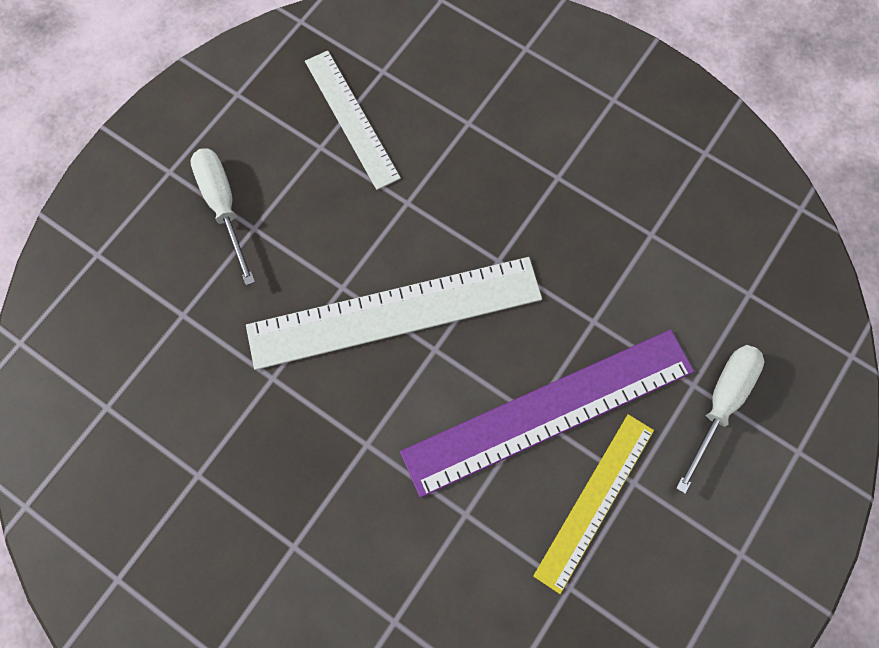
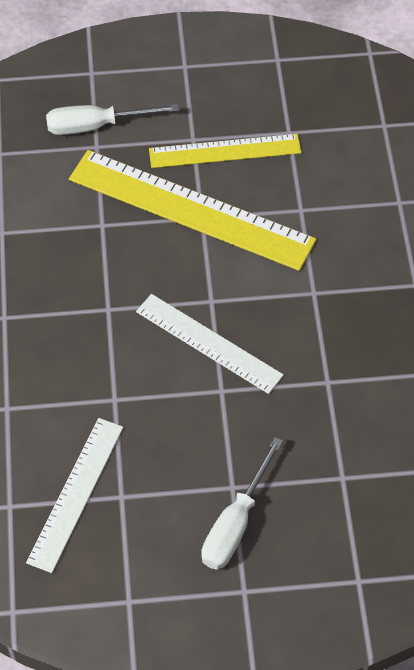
camera: 130 degrees left, 15 degrees down
white ruler [246,257,542,370] -> white ruler [136,294,284,394], size x0.60
purple ruler [400,330,694,498] -> yellow ruler [69,150,316,271]

